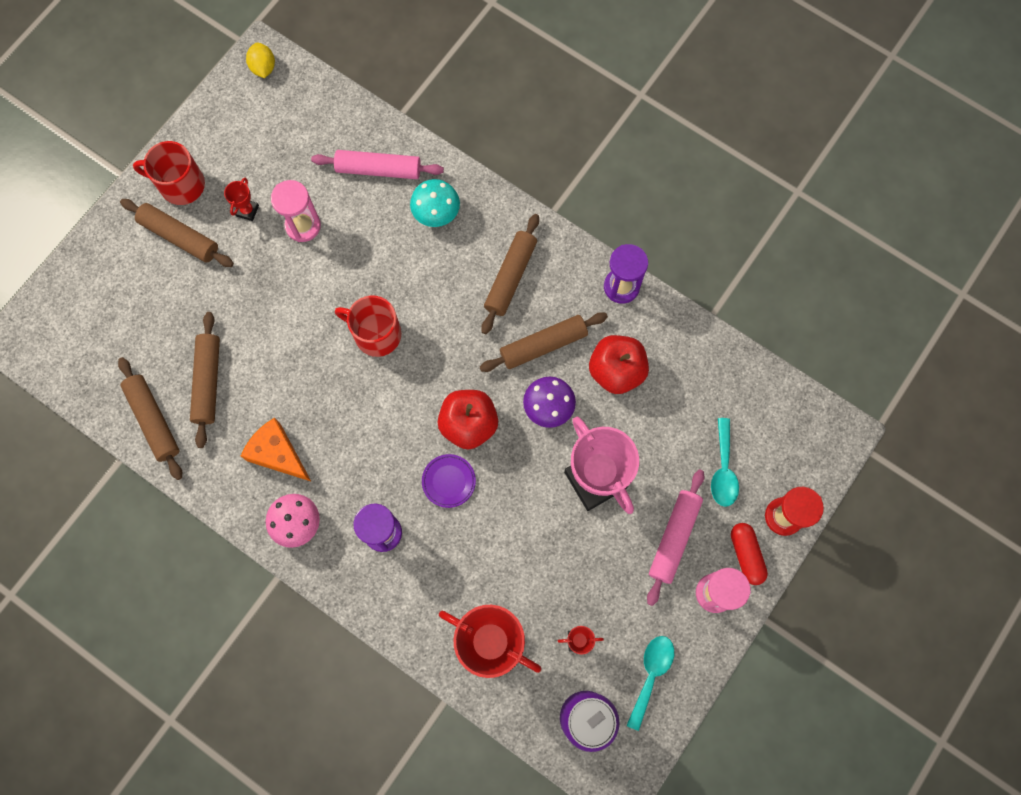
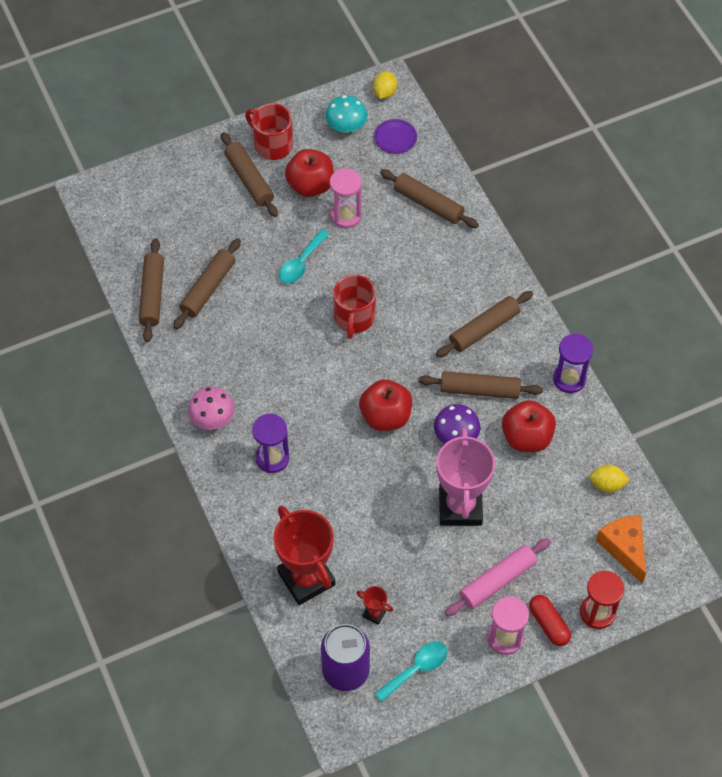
camera: 30 degrees right, 15 degrees down
red trophy [224,178,259,221] -> red apple [285,149,334,197]
orange cheese [241,418,311,481] -> orange cheese moved to [596,515,646,584]
pink rolling pin [311,150,444,179] -> brown rolling pin [380,169,479,228]
red mug [335,295,401,357] -> red mug turned 135 degrees counterclockwise [333,275,376,339]
turquoise mushroom [410,179,460,227] -> turquoise mushroom moved to [325,95,367,133]
purple plate [422,454,476,508] -> purple plate moved to [374,119,417,154]
turquoise spoon [711,418,739,507] -> turquoise spoon moved to [279,229,329,284]
red capsule [731,523,768,585] -> red capsule turned 45 degrees counterclockwise [529,595,571,646]
none -> yellow lemon [590,465,630,493]

